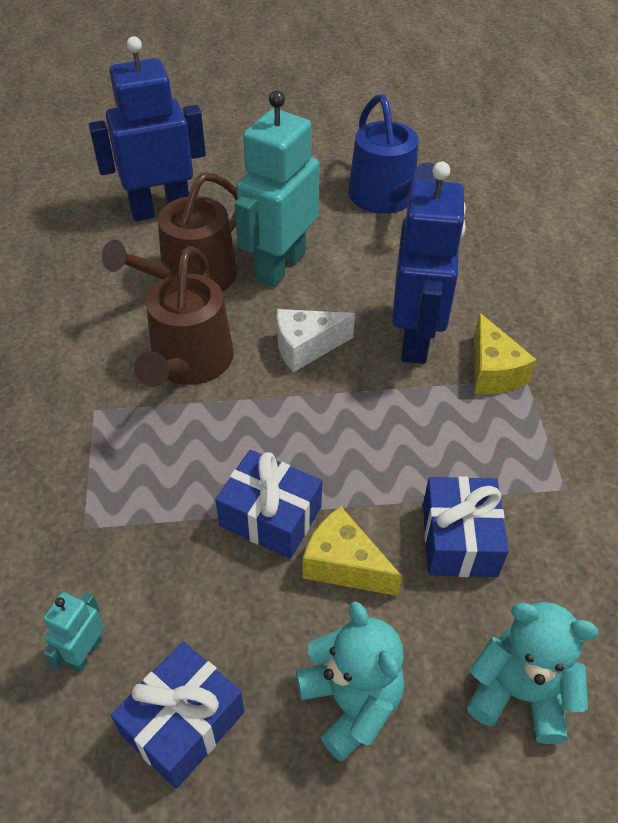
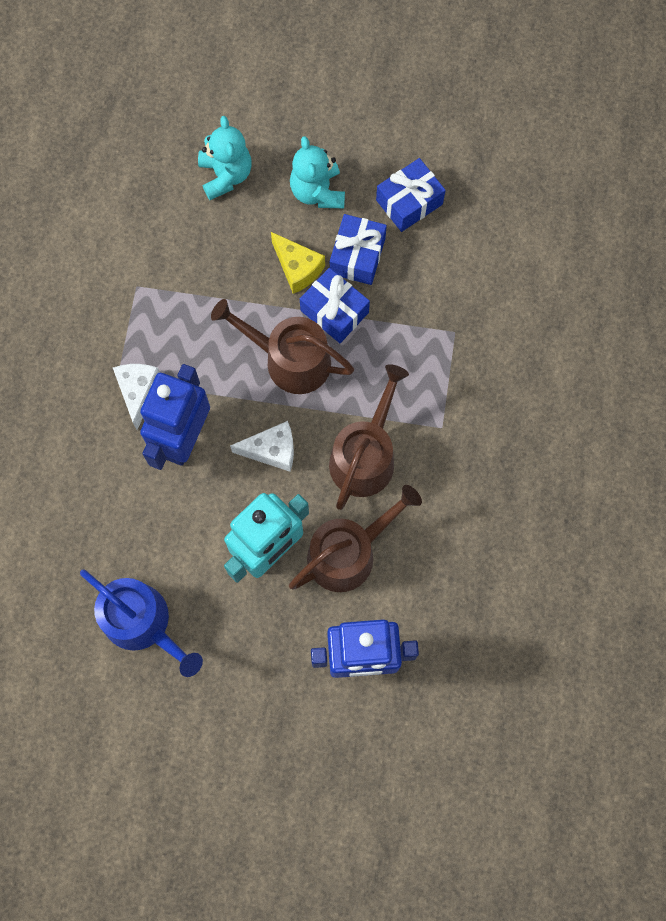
camera: 165 degrees left, 25 degrees up
turquoise robot [43,592,104,673] -> none
blue watering can [348,94,437,214] -> blue watering can turned 135 degrees clockwise [80,569,203,677]
blue gift [423,476,508,577] -> blue gift moved to [330,214,387,285]
turquoise teddy bear [467,602,599,744] -> turquoise teddy bear turned 135 degrees counterclockwise [198,116,252,200]
yellow cheese [474,313,537,394] -> white cheese [113,364,160,430]
none -> brown watering can [211,299,354,394]

